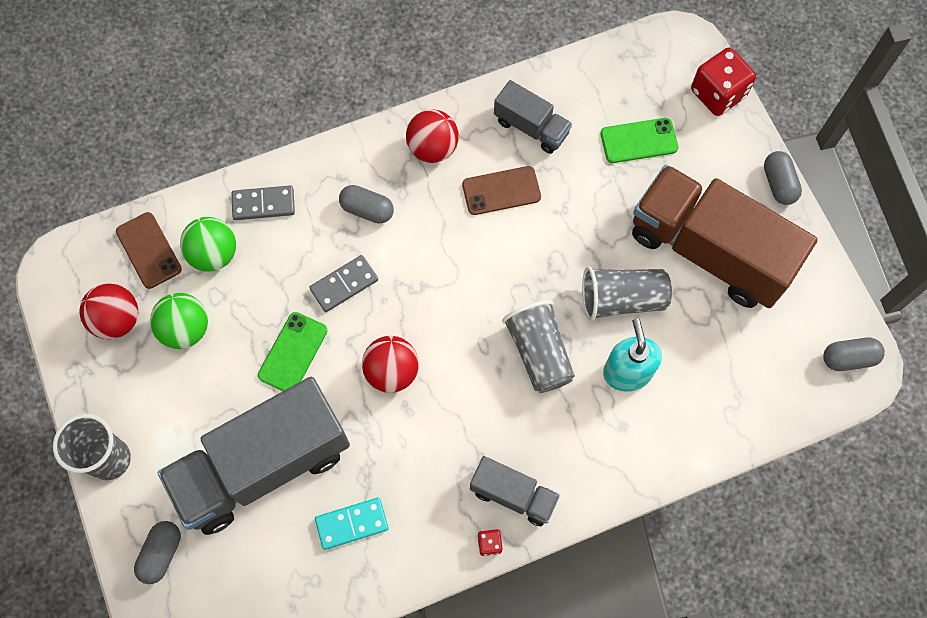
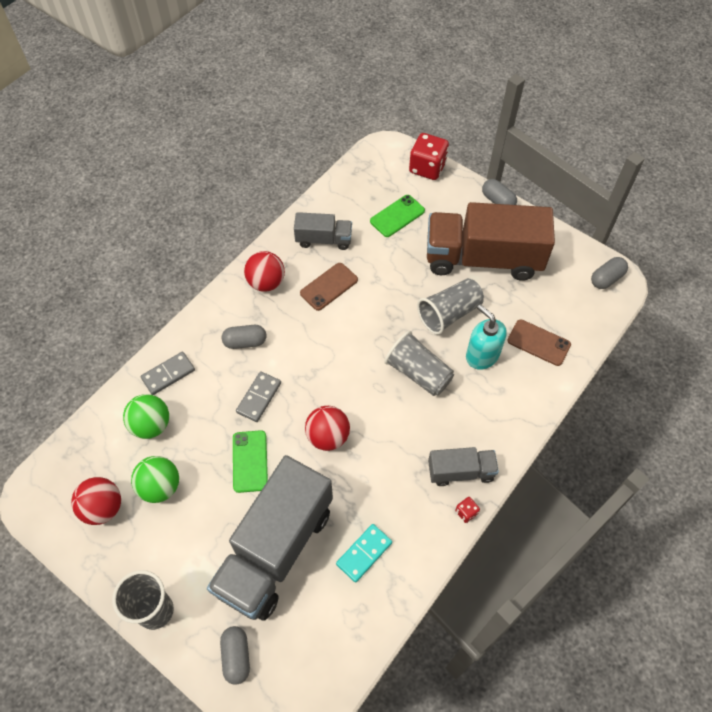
camera: 30 degrees left, 10 degrees down
brown phone [116,212,182,289] -> brown phone moved to [507,319,571,366]

